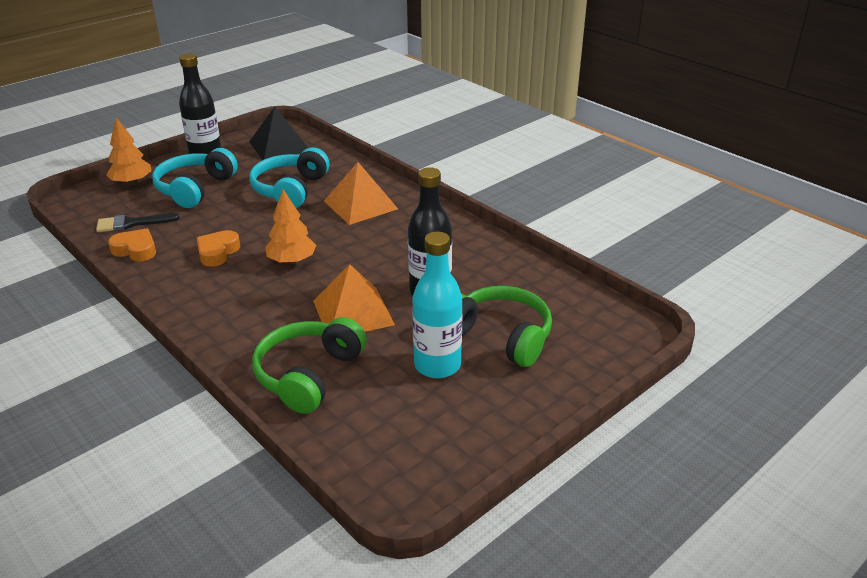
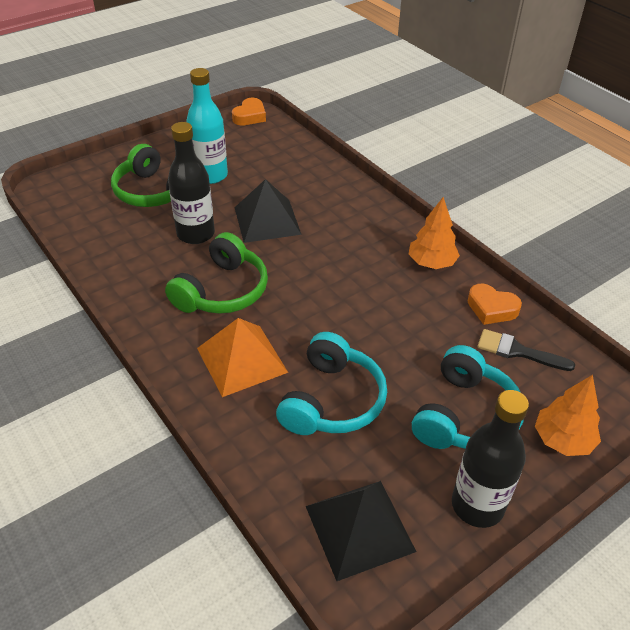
camera: 175 degrees left, 10 degrees up
black brush [96,213,179,232] -> black brush turned 150 degrees counterclockwise [477,329,575,371]
orange heart [196,230,240,267] -> orange heart moved to [232,98,266,126]
green headphones [252,317,367,414] -> green headphones moved to [165,232,268,314]
orange tree [265,189,316,264] -> orange tree moved to [409,197,460,269]
orange pyramid [313,264,395,332] -> black pyramid [234,179,302,243]

